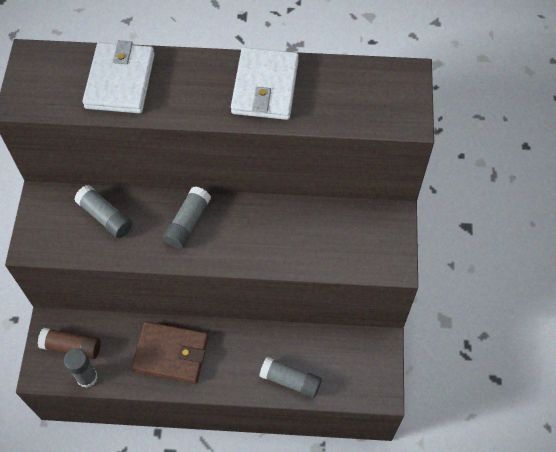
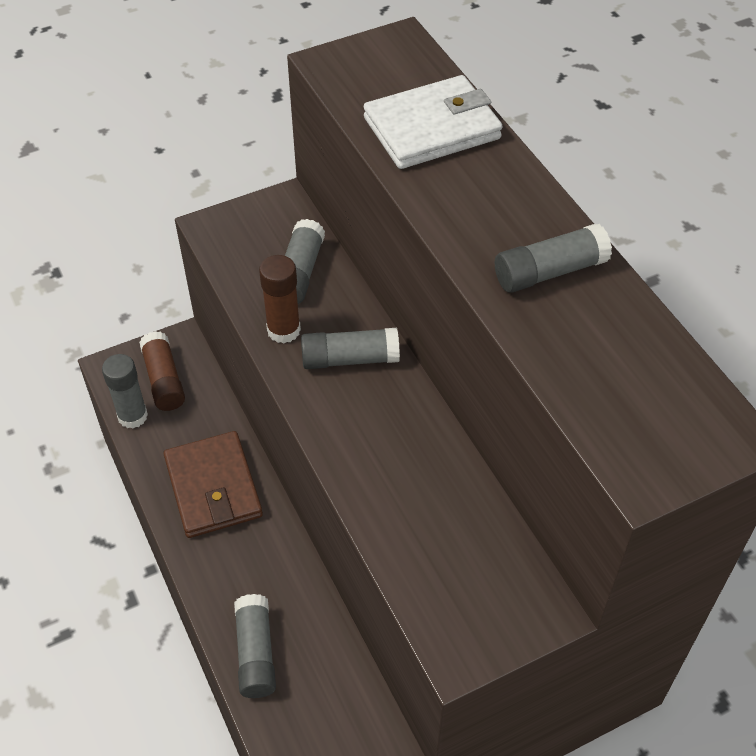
camera: 60 degrees right, 10 degrees down
white wallet [231,47,299,120] -> grey glue stick [495,224,612,293]
none -> brown glue stick [259,255,301,343]

